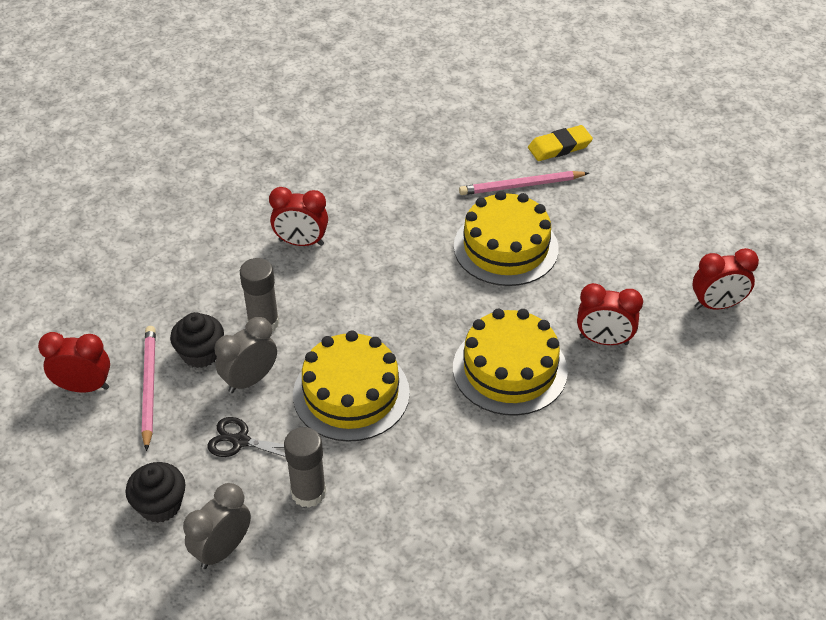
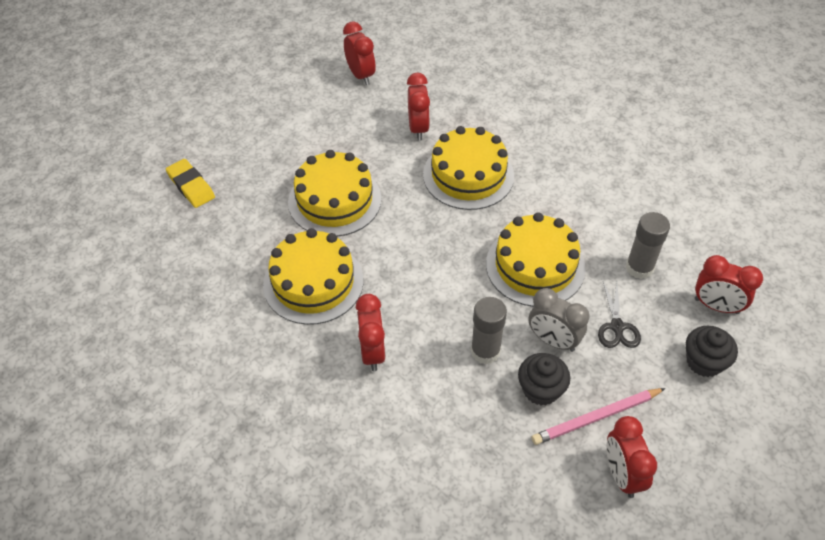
camera: 105 degrees left, 5 degrees up
grey clock [183,483,251,569] -> red clock [695,255,763,314]
pink pencil [459,171,589,195] -> none
none -> yellow cake [263,228,363,325]

